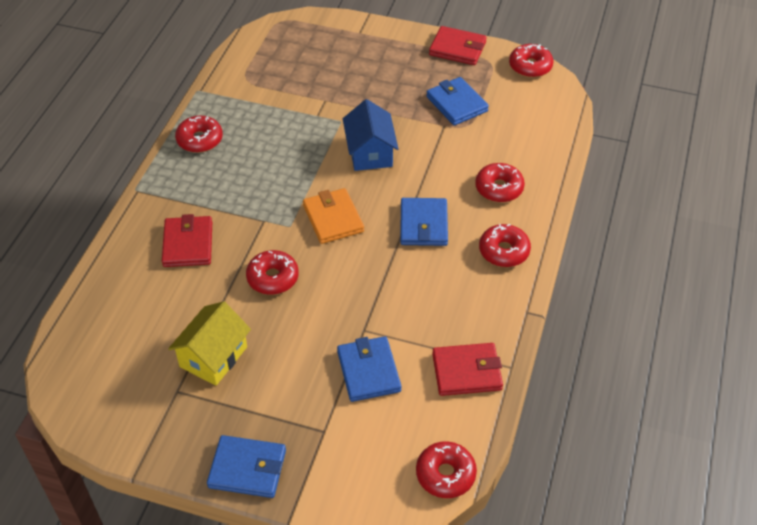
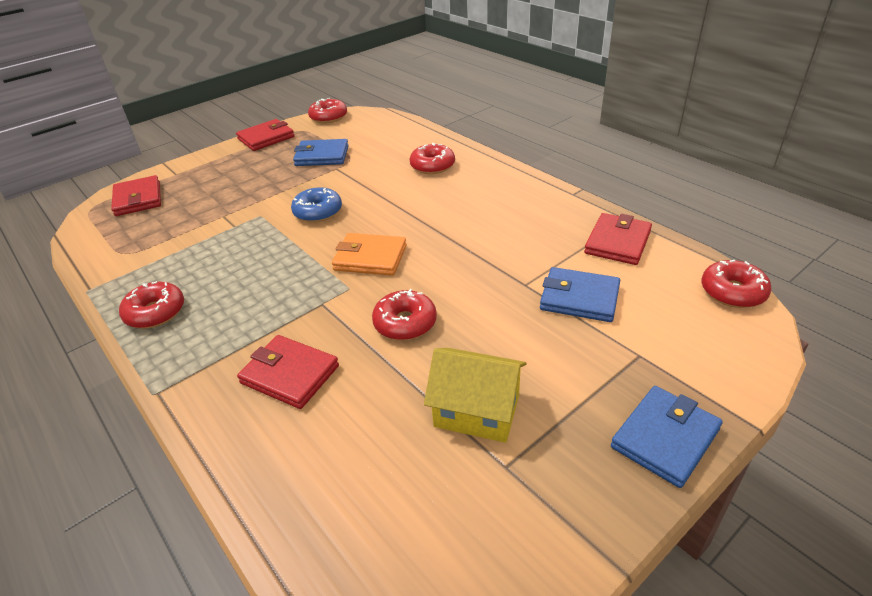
camera: 55 degrees left, 10 degrees down
yellow house [168,301,251,386] -> yellow house turned 45 degrees counterclockwise [424,348,526,443]
blue house [343,99,398,171] -> blue donut [291,187,342,223]
blue wallet [400,198,448,246] -> none
red donut [479,224,531,267] -> none
none -> red wallet [111,175,161,216]

